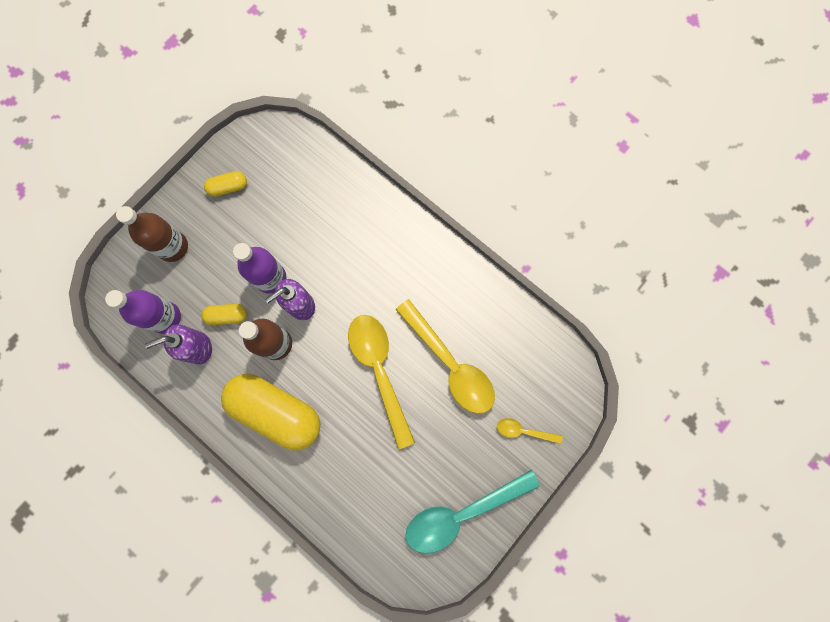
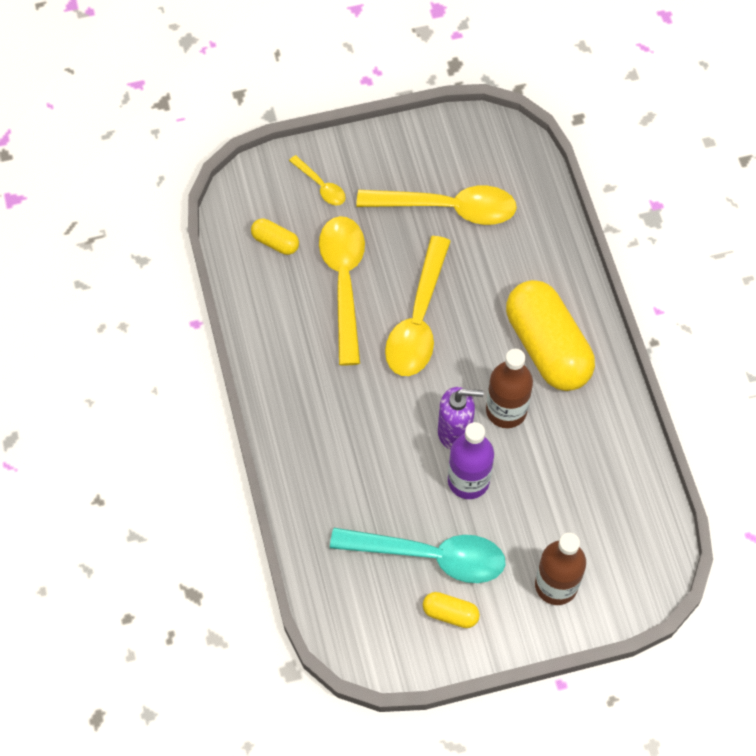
camera: 145 degrees left, 15 degrees down
purple bottle [105,290,181,334] -> none
purple soap dispenser [145,325,212,365] -> none
yellow capsule [201,304,247,325] -> yellow capsule moved to [251,219,299,255]
turquoise spoon [405,470,540,553] -> turquoise spoon moved to [330,528,506,583]
none -> yellow spoon [356,185,517,225]

